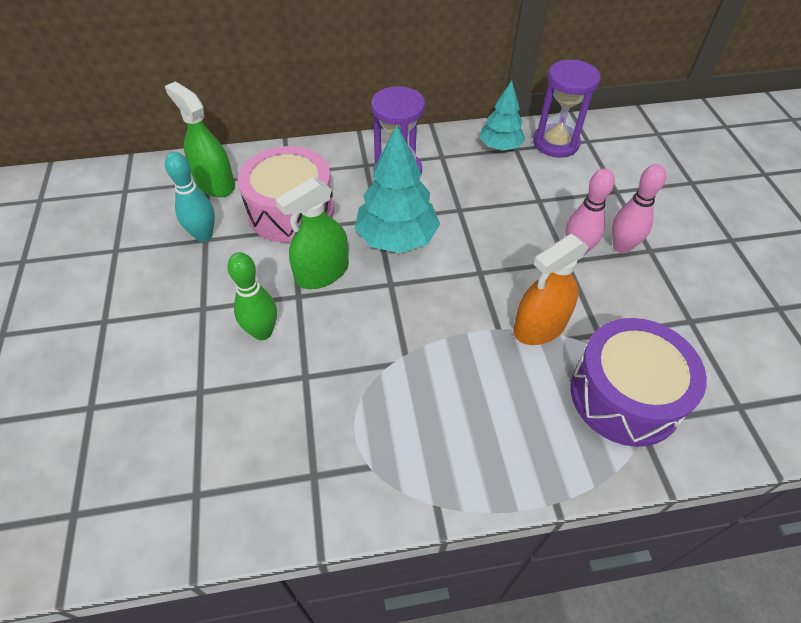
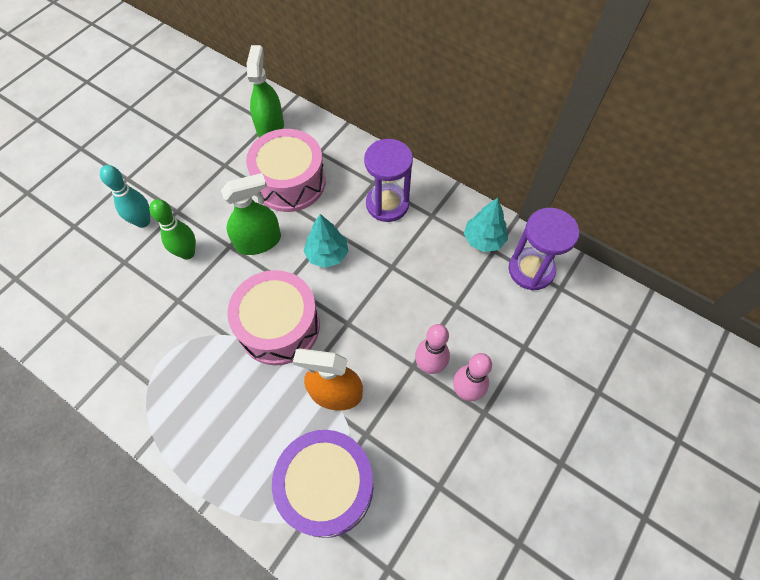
camera: 45 degrees right, 10 degrees up
turquoise bowling pin [165,152,215,242] -> turquoise bowling pin moved to [100,165,150,228]
green spray bottle [275,177,349,289] -> green spray bottle turned 150 degrees clockwise [221,173,281,255]
turquoise tree [355,125,440,253] -> turquoise tree [303,214,348,268], size x0.63
none -> pink drum [227,270,320,365]

